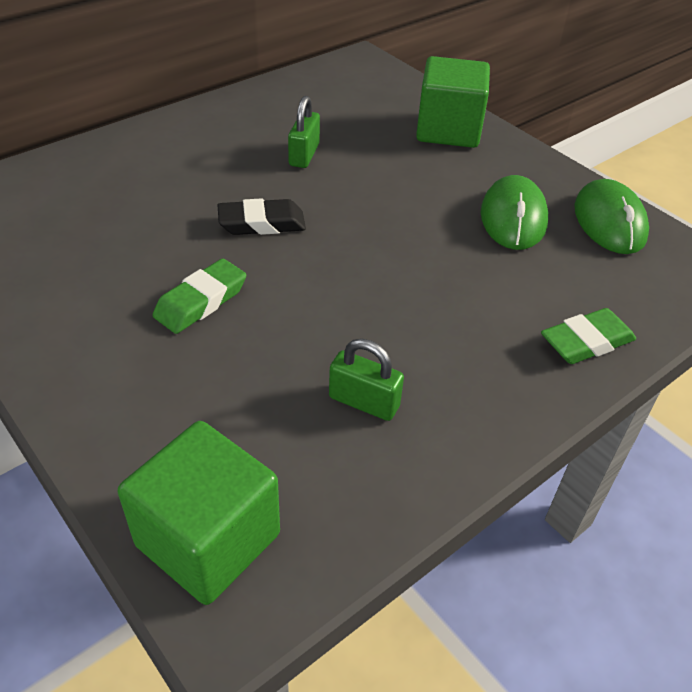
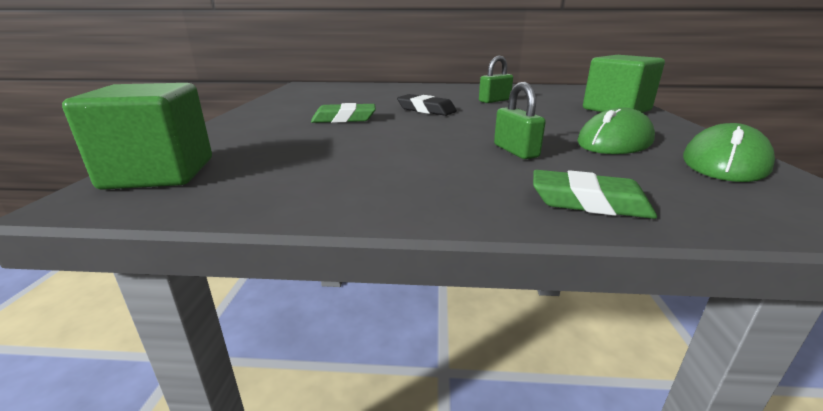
camera: 45 degrees right, 20 degrees down
green padlock [329,339,404,421] -> green padlock moved to [494,82,546,159]

